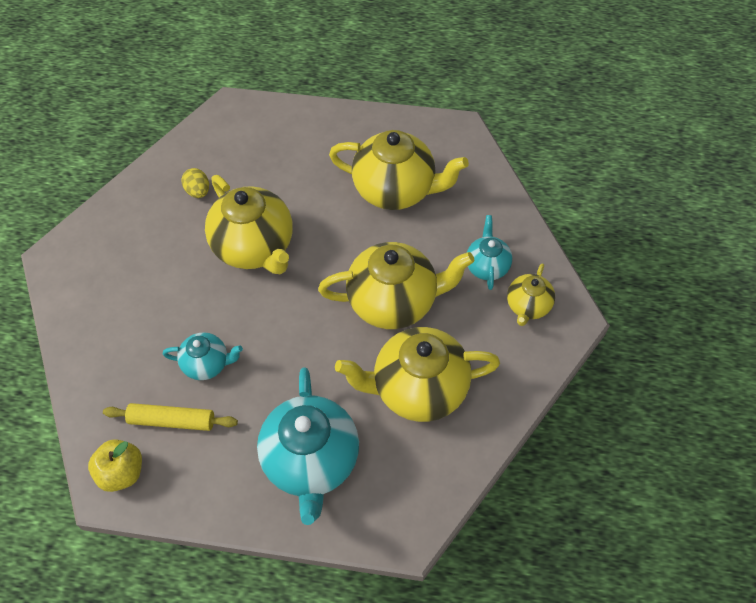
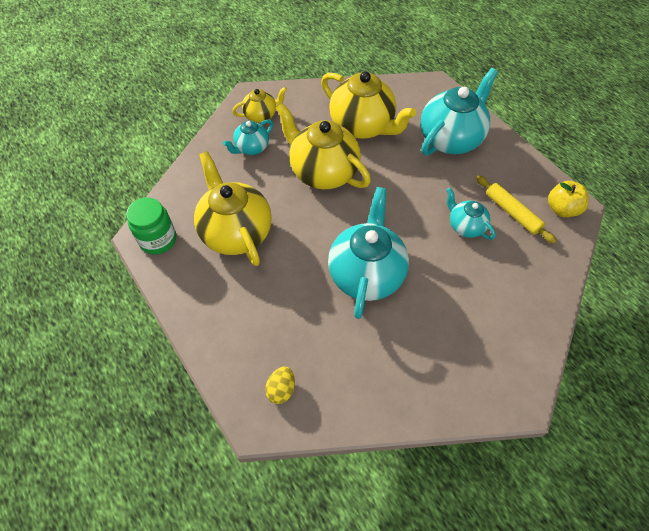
camera: 135 degrees left, 0 degrees up
yellow egg [181,168,209,198] -> yellow egg moved to [265,366,295,404]
yellow teapot [205,175,293,274] -> turquoise teapot [328,187,409,319]
none -> green jar [126,197,176,254]

